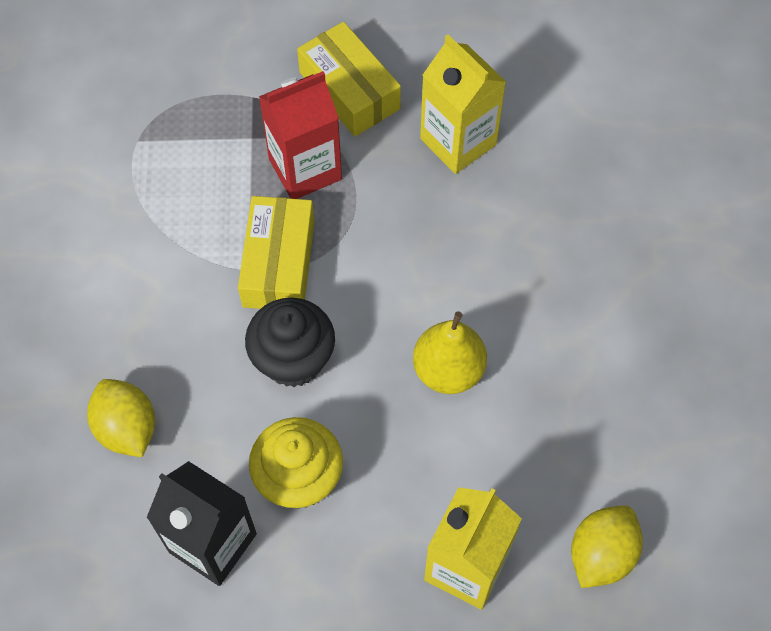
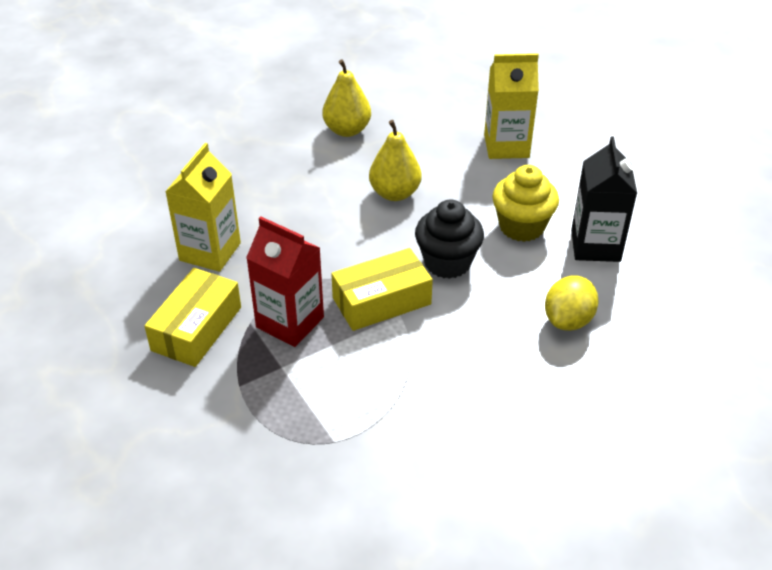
camera: 120 degrees left, 20 degrees down
yellow lemon [571,506,643,588] -> none
none -> yellow pear [322,59,371,137]

